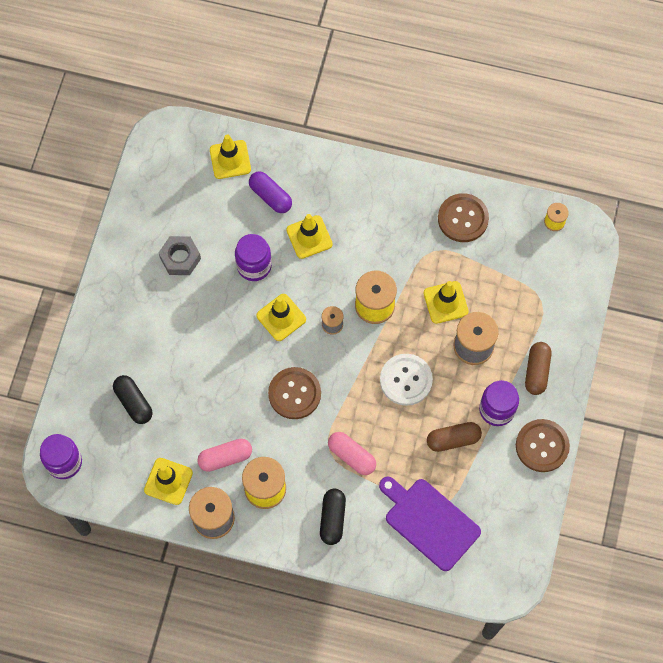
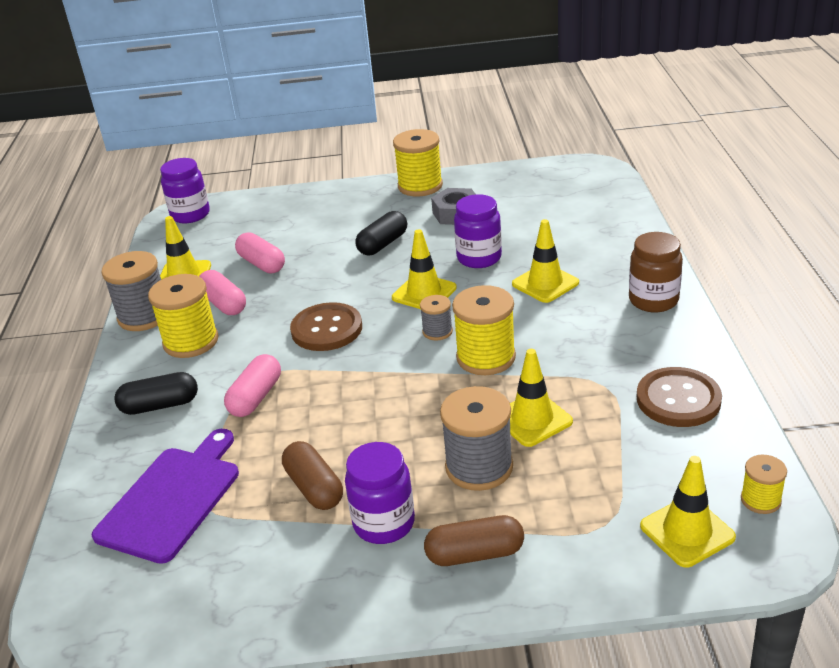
camera: 75 degrees right, 35 degrees down
black capsule [113,375,152,424] -> black capsule moved to [355,211,407,255]
yellow traffic cone [210,134,251,179] -> yellow traffic cone moved to [640,456,736,567]
purple capsule [249,171,292,213] -> none
white button [380,354,433,406] -> none
brown button [516,419,570,472] -> none
none -> pink capsule [235,232,285,273]
none -> yellow spool [393,129,443,197]
none -> brown jar [629,232,683,312]

